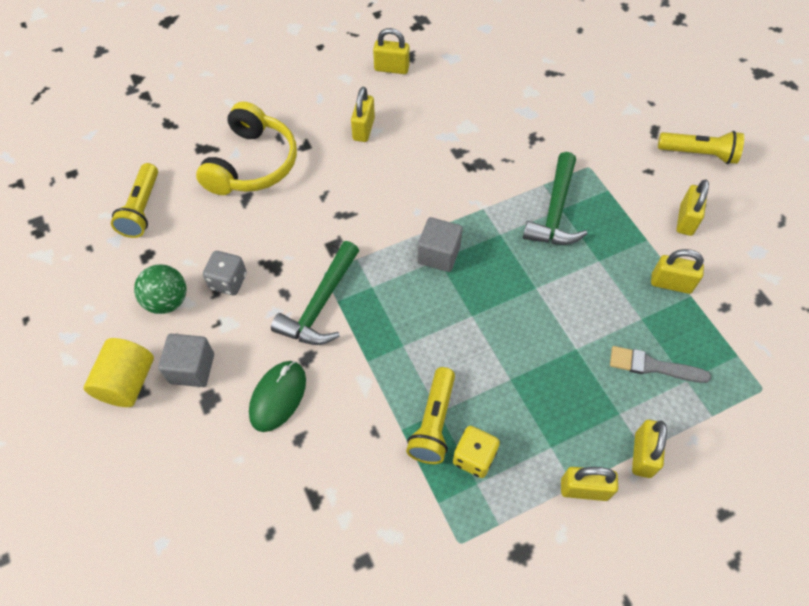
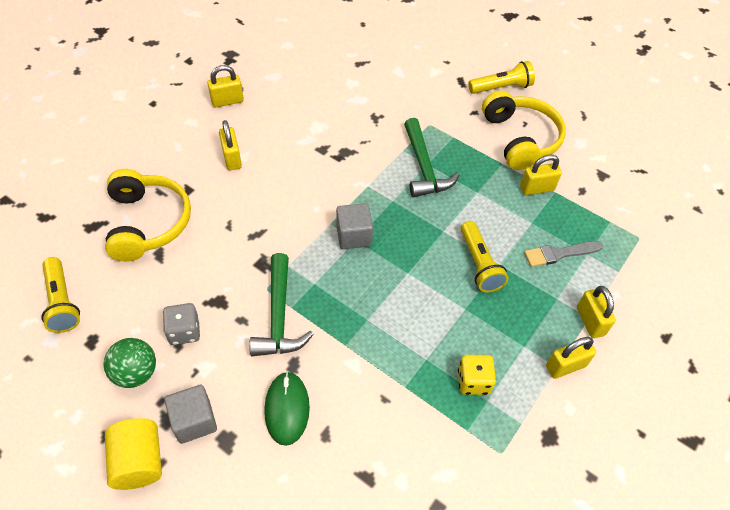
camera: 30 degrees left, 5 degrees down
yellow flashlight [406,367,455,464] -> yellow flashlight moved to [461,221,509,293]
yellow padlock [677,180,709,236] -> yellow headphones [482,91,566,170]

